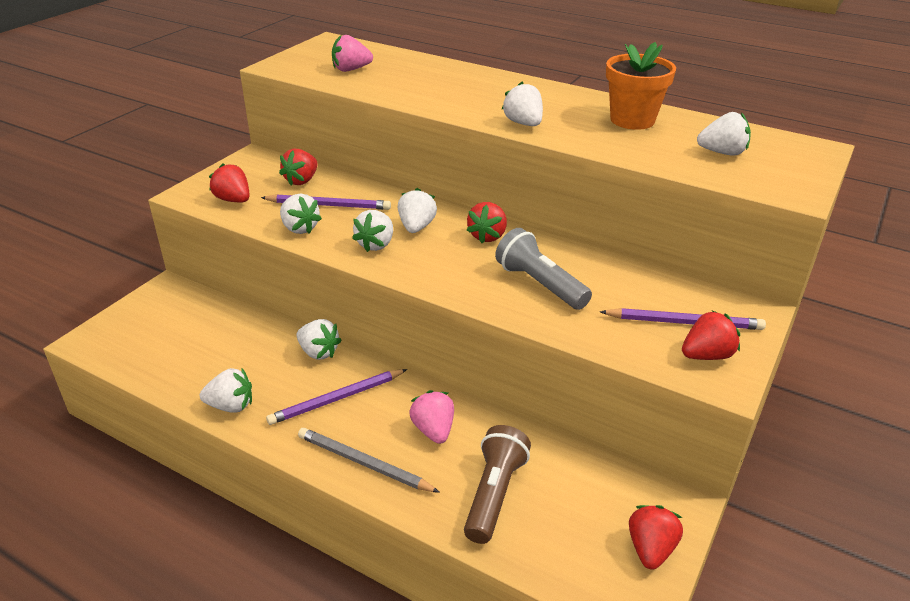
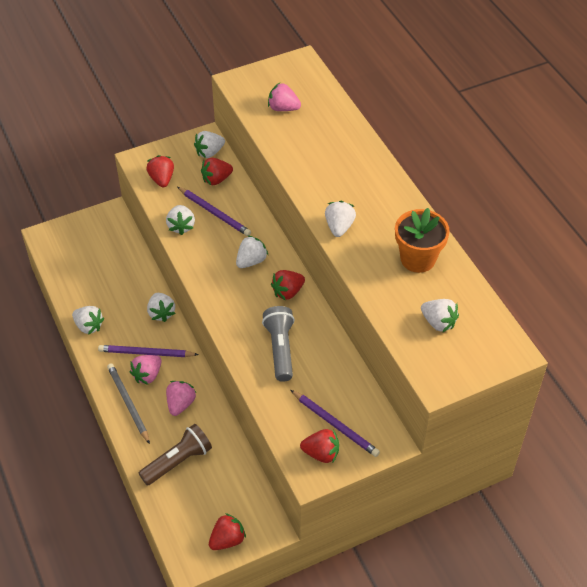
camera: 35 degrees right, 15 degrees up
white strawberry [352,210,393,252] -> white strawberry moved to [194,131,225,158]
none -> pink strawberry [129,355,162,385]

